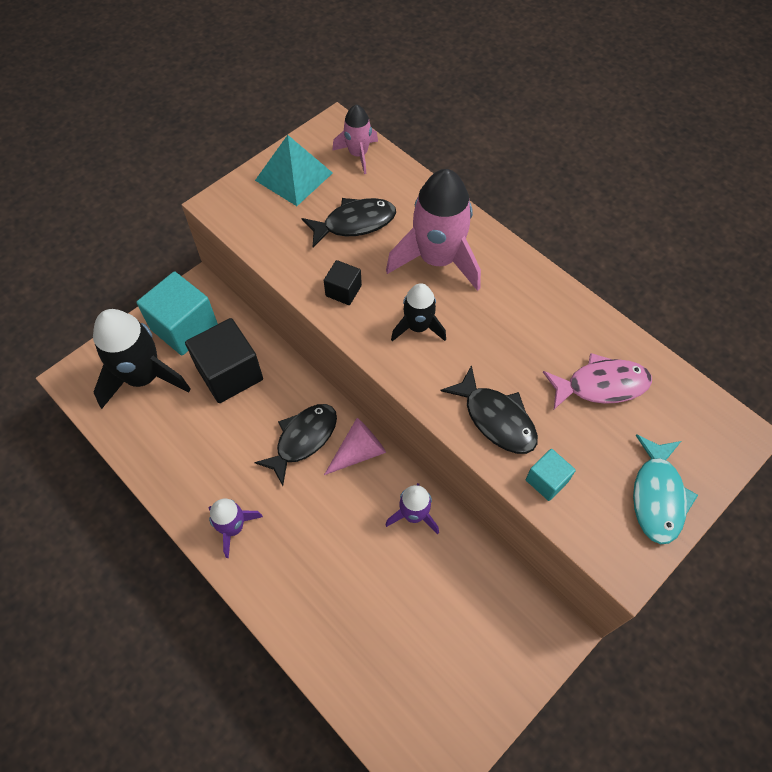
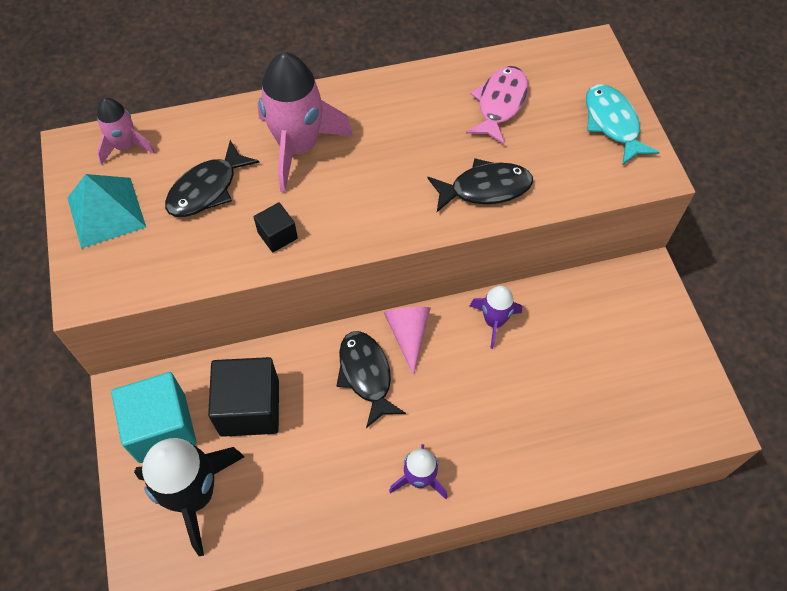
camera: 60 degrees left, 0 degrees up
black fish [302,198,396,248] -> black fish turned 150 degrees counterclockwise [165,140,260,217]
black rocket [391,283,446,341] -> none
turquoise cube [526,449,576,501] -> none
turquoise fish [633,434,698,544] -> turquoise fish turned 150 degrees counterclockwise [586,84,660,166]

